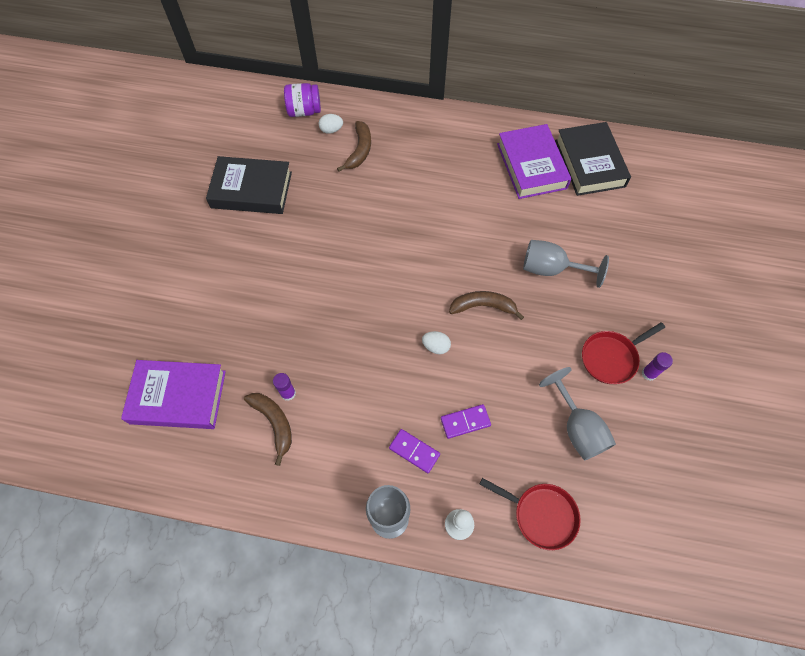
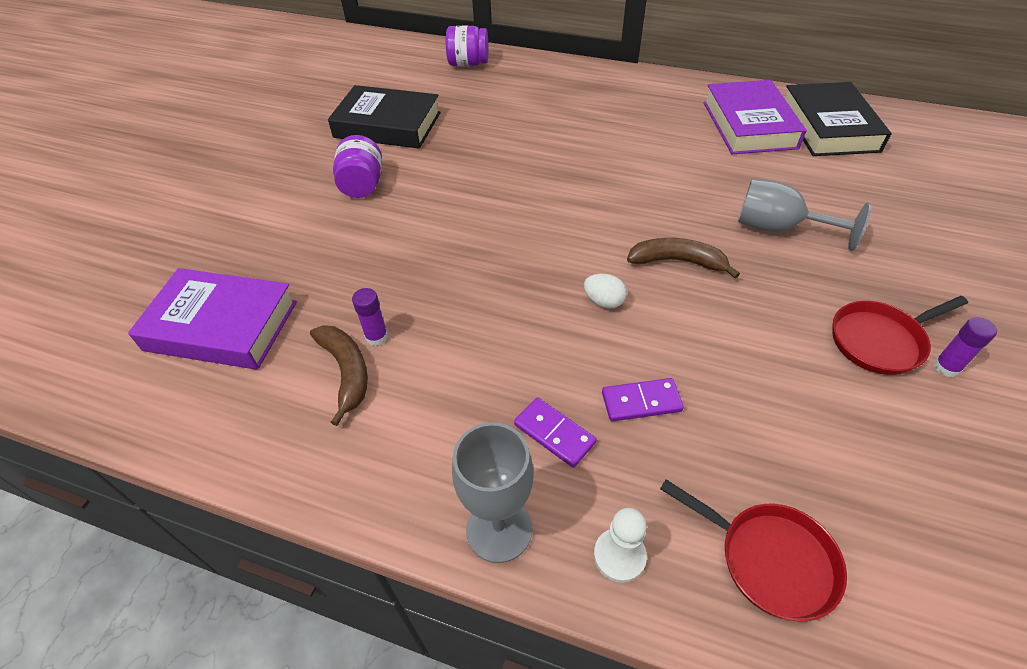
camera: 10 degrees right, 15 degrees down
white egg [319,114,343,134] -> none
brown banana [337,121,371,172] -> none
grey goblet [539,367,616,461] -> none
none -> purple jar [333,135,382,198]

